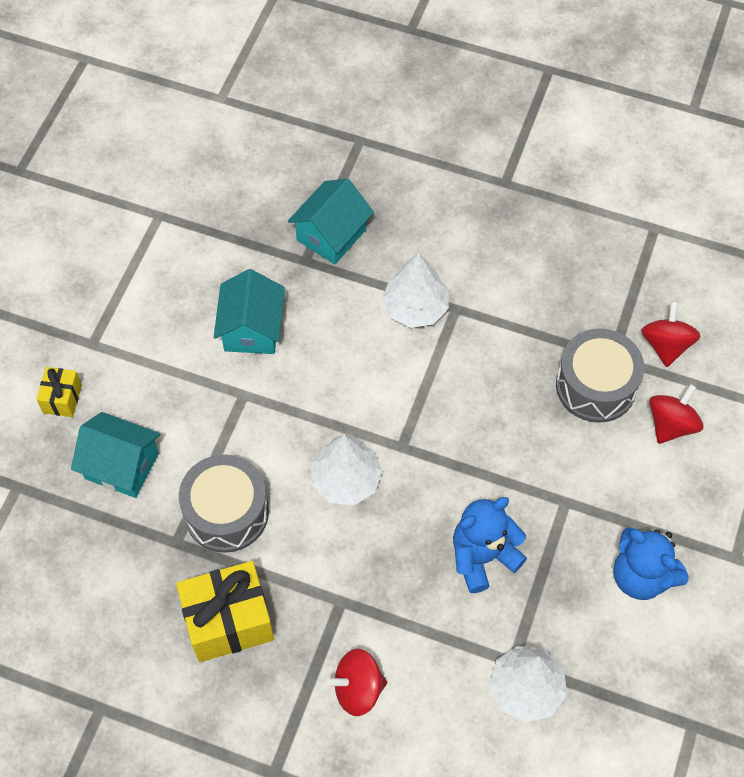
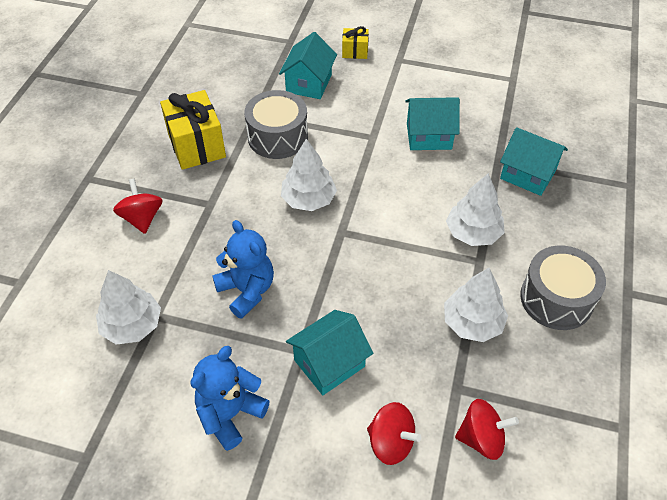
camera: 85 degrees right, 10 degrees down
grey drum [556,328,644,423] -> grey drum moved to [520,245,606,330]
none -> turquoise house [286,310,373,395]
none -> white tree [444,268,508,342]

